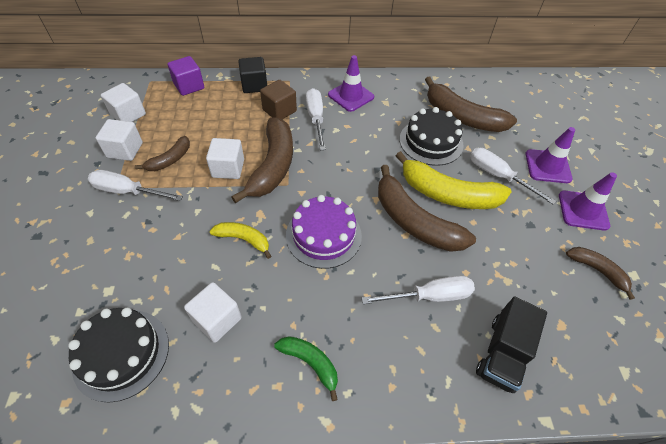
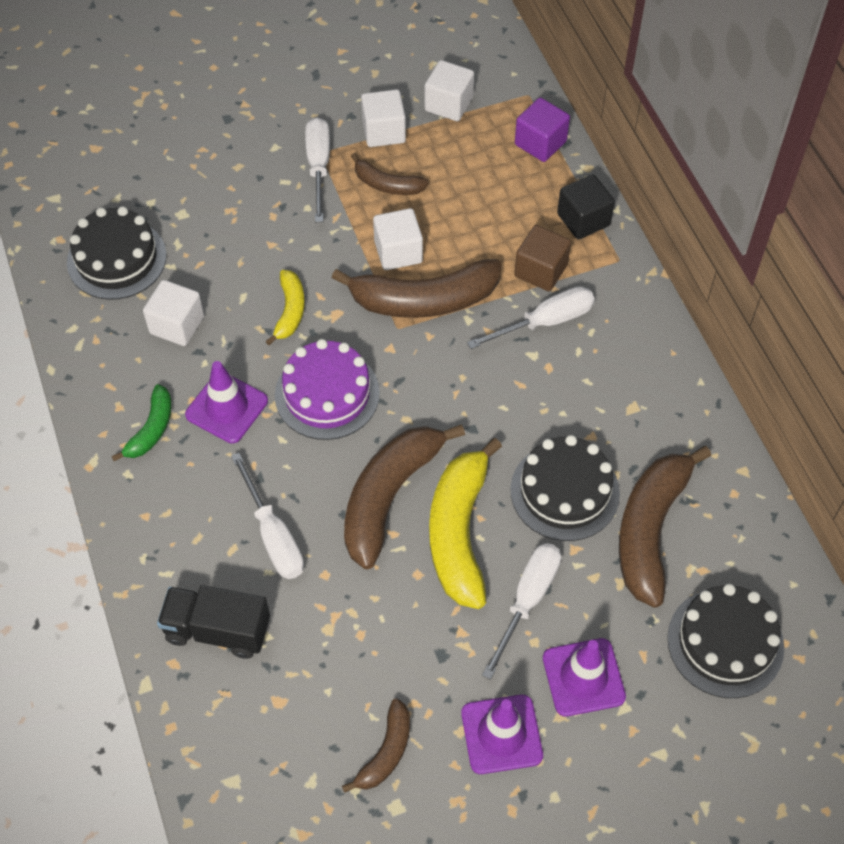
camera: 75 degrees right, 5 degrees up
purple traffic cone [328,55,374,112] -> purple traffic cone moved to [185,361,268,443]
none -> black cake [667,584,784,698]

